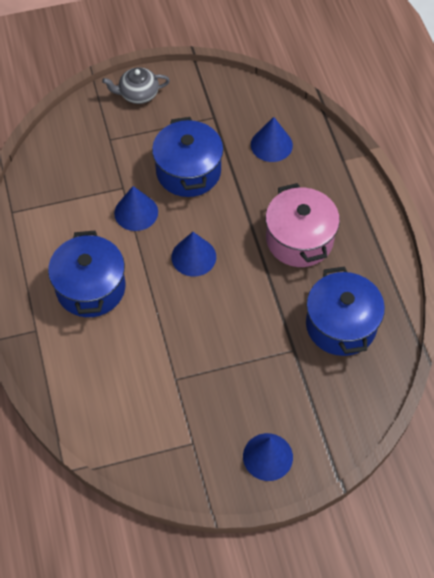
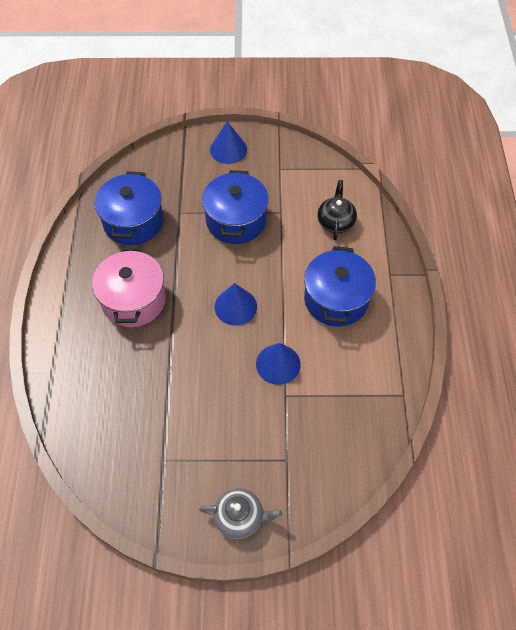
camera: 165 degrees left, 0 degrees up
blue pot [152,117,223,197] -> blue pot moved to [202,170,269,244]
blue cone [251,117,293,162] -> none
none -> black teapot [317,180,357,240]

